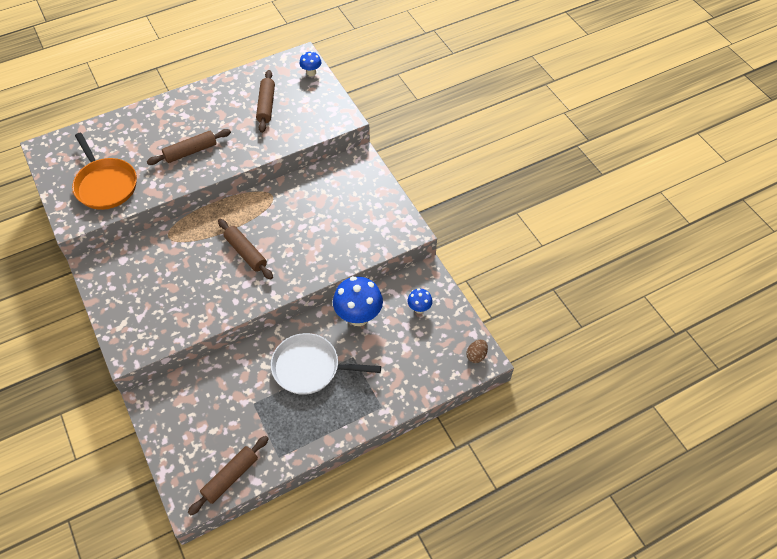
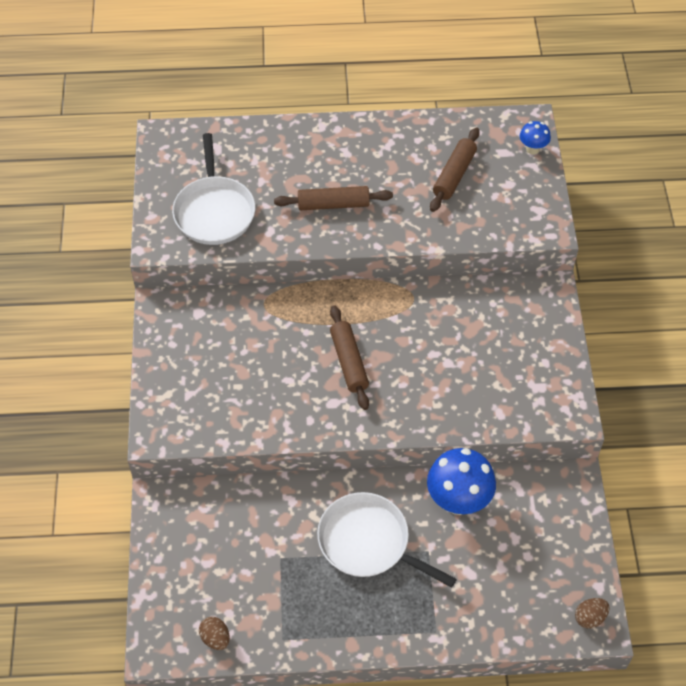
camera: 25 degrees right, 0 degrees up
orange pan [72,132,137,210] -> white pan [172,133,255,245]
brown rolling pin [188,436,269,516] -> brown egg [199,617,230,650]
blue mushroom [407,288,432,314] -> none

